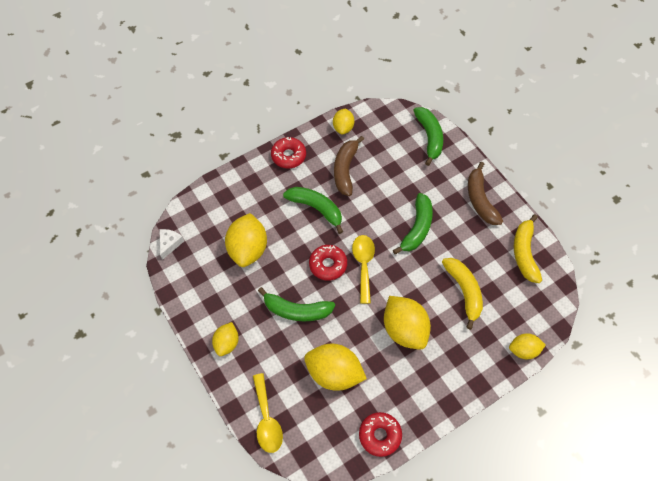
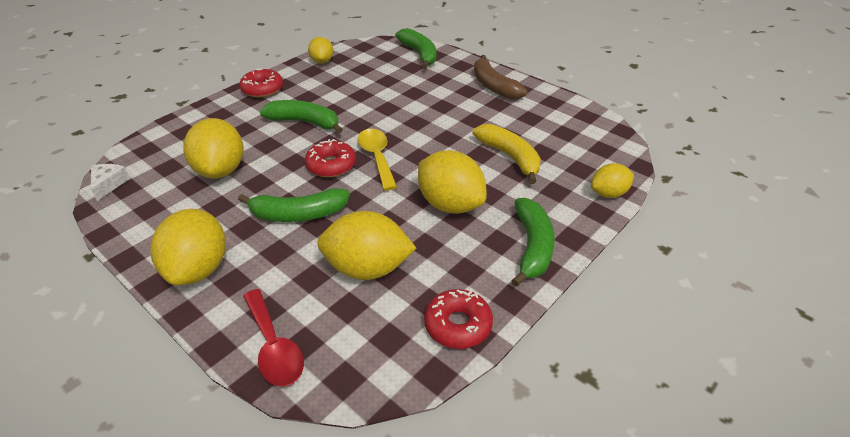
camera: 15 degrees left, 20 degrees down
yellow lemon [212,322,239,356] -> yellow lemon [150,209,226,285], size x1.72
yellow spoon [253,373,283,453] -> red spoon [243,289,304,387]
brown banana [334,136,364,196] -> none
green banana [393,193,433,254] -> green banana moved to [511,198,555,287]
yellow banana [514,214,542,283] -> none

